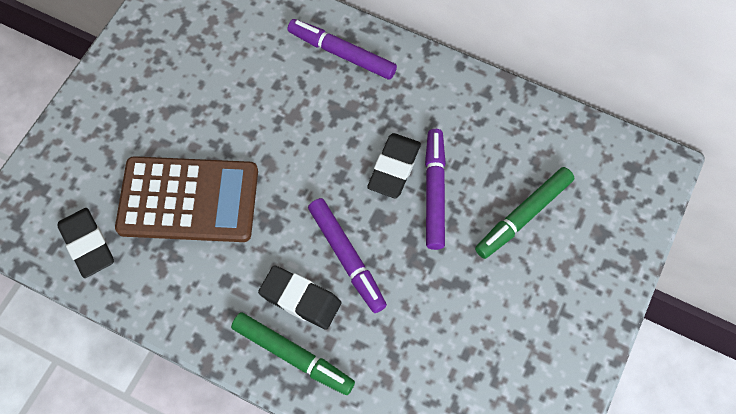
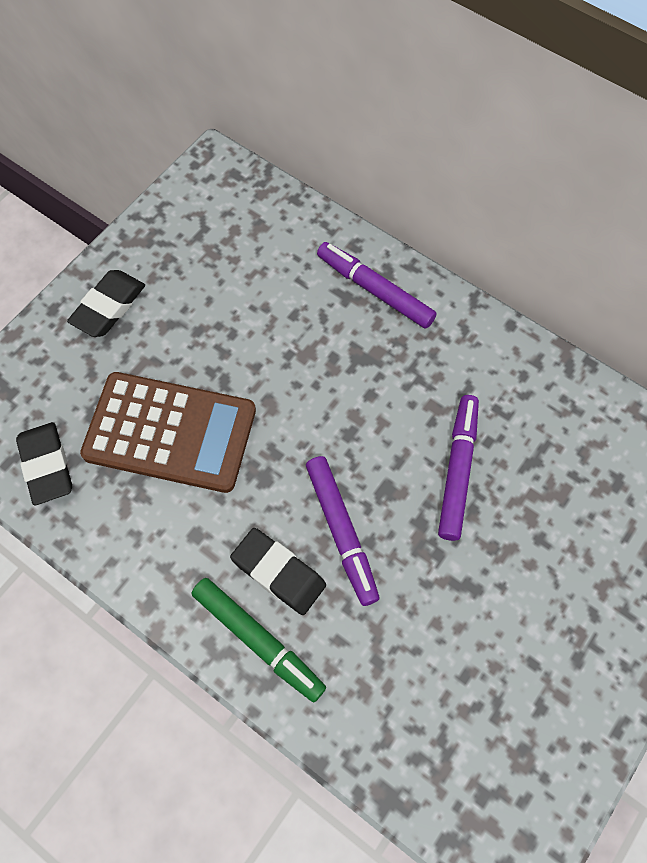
camera: 10 degrees right, 0 degrees up
black eraser [367,133,421,199] -> black eraser moved to [67,270,145,337]
green marker [475,167,574,259] -> none

